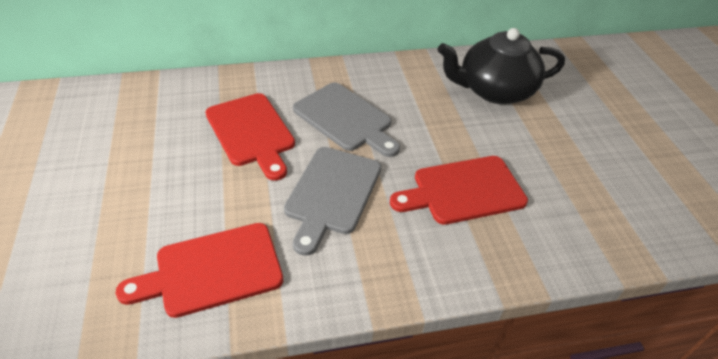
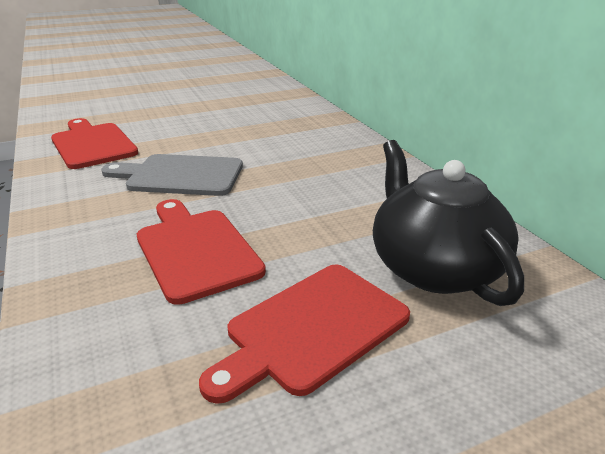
camera: 80 degrees right, 15 degrees down
red cutting board [205,93,295,181] -> red cutting board moved to [199,265,410,404]
grey cutting board [293,82,400,157] -> none

